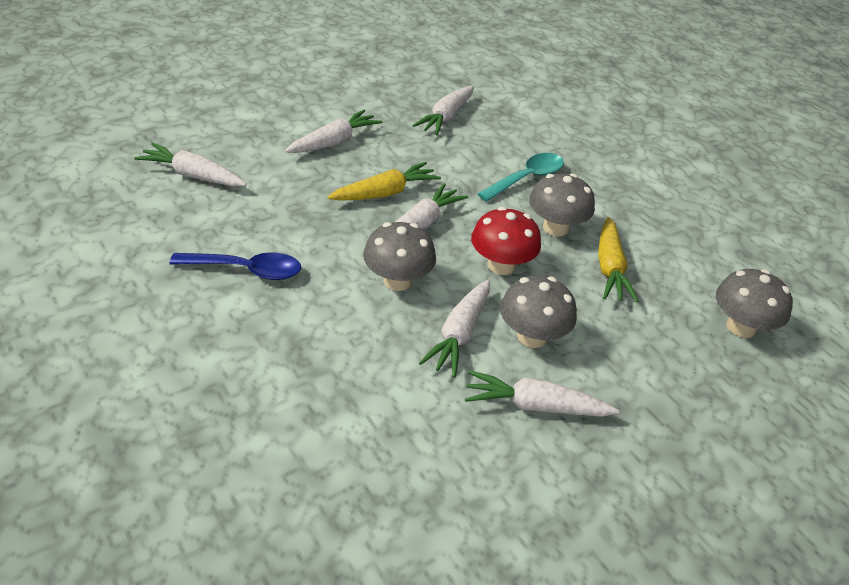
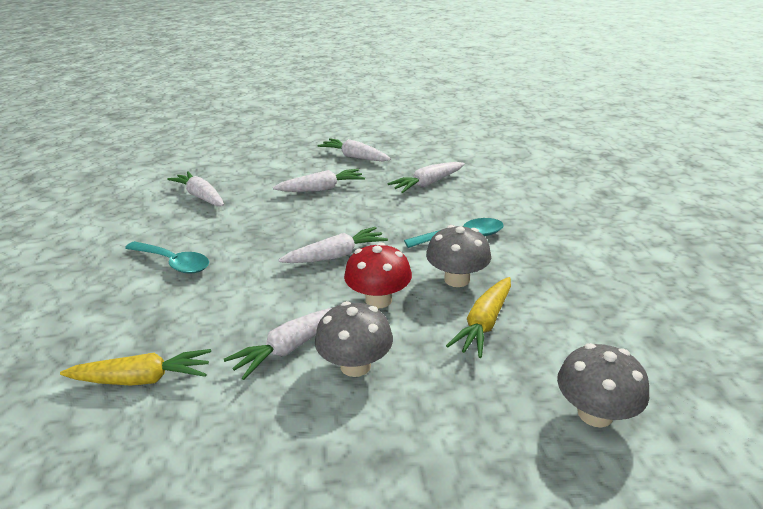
camera: 30 degrees right, 10 degrees down
blue spoon [170,252,301,280] -> turquoise spoon [125,241,209,274]
yellow carrot [328,162,441,201] -> yellow carrot moved to [60,349,211,386]
grey mushroom [363,222,436,291] -> none
white carrot [465,370,619,417] -> white carrot moved to [317,138,391,161]

